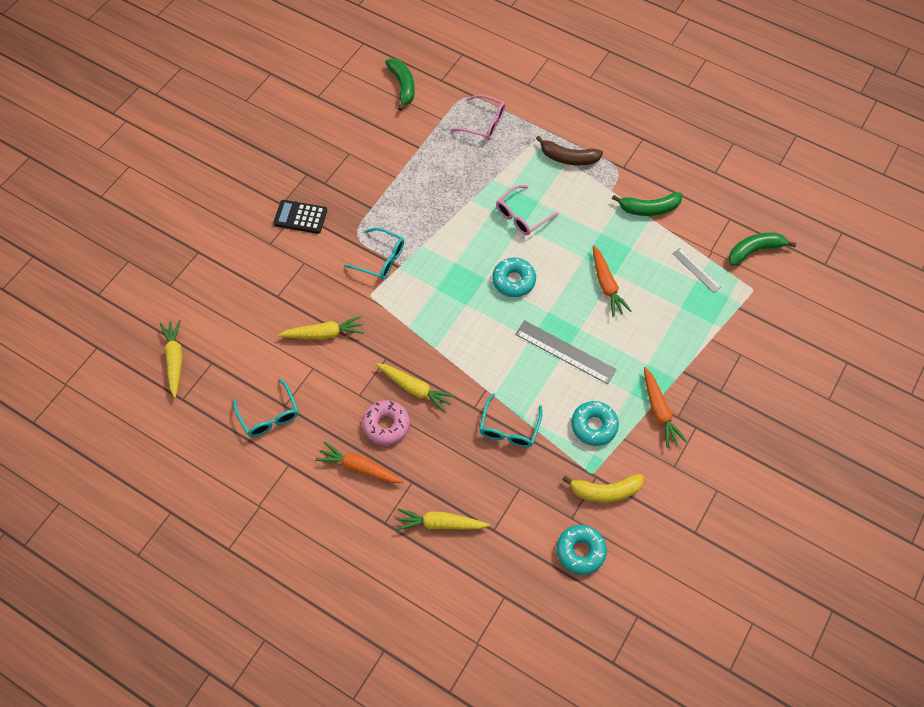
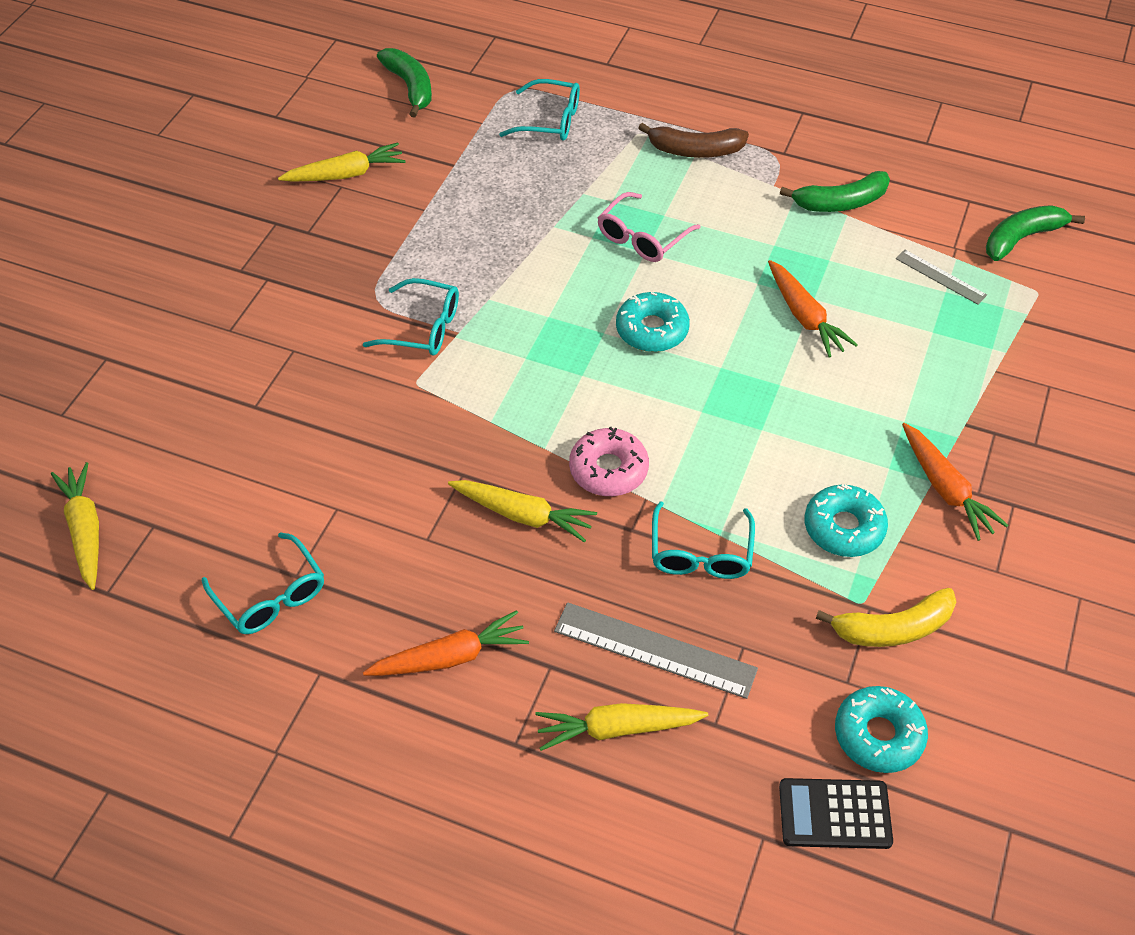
camera: 10 degrees left, 10 degrees down
black calculator [273,200,327,234] -> black calculator moved to [779,778,893,849]
yellow carrot [278,316,364,339] -> yellow carrot moved to [278,142,406,182]
orange carrot [315,441,403,483] -> orange carrot turned 150 degrees clockwise [363,610,529,676]
pink donut [362,400,410,445] -> pink donut moved to [569,427,649,496]
pink glasses [451,94,505,140] -> turquoise glasses [499,79,580,141]
grey ruler [515,320,617,384] -> grey ruler moved to [554,602,758,699]

